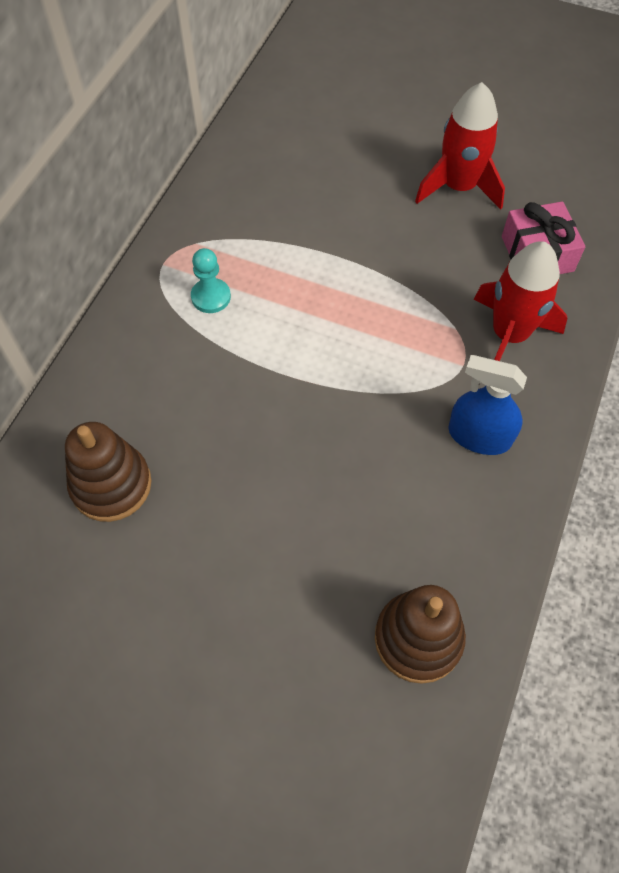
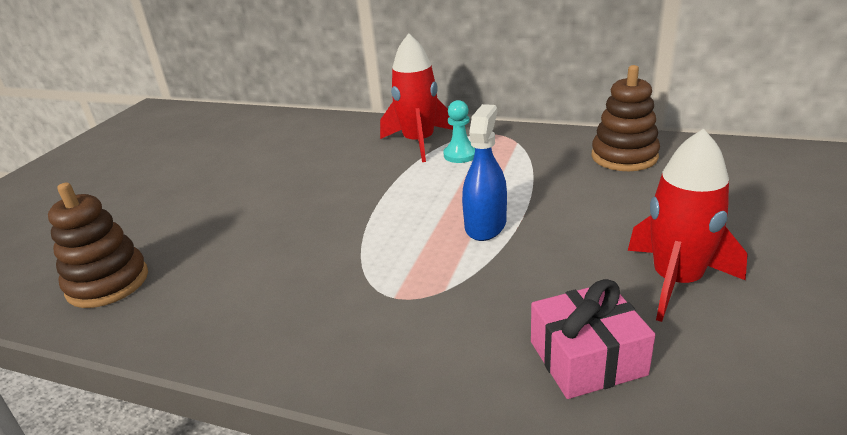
camera: 90 degrees right, 30 degrees down
brown stacking toy [65,422,151,522] -> brown stacking toy moved to [592,65,660,171]
blue spray bottle [448,355,527,455] -> blue spray bottle moved to [462,104,507,241]
red rocket [474,241,567,361] -> red rocket moved to [380,33,453,162]

